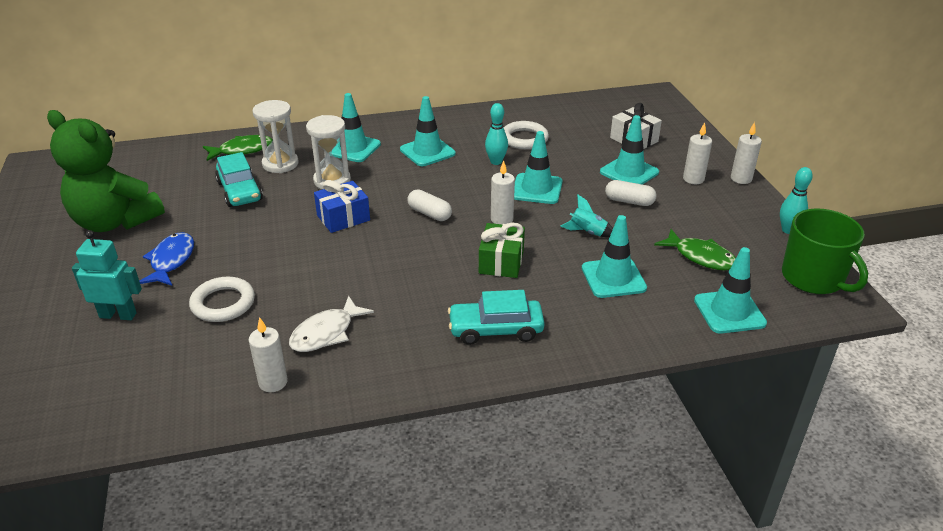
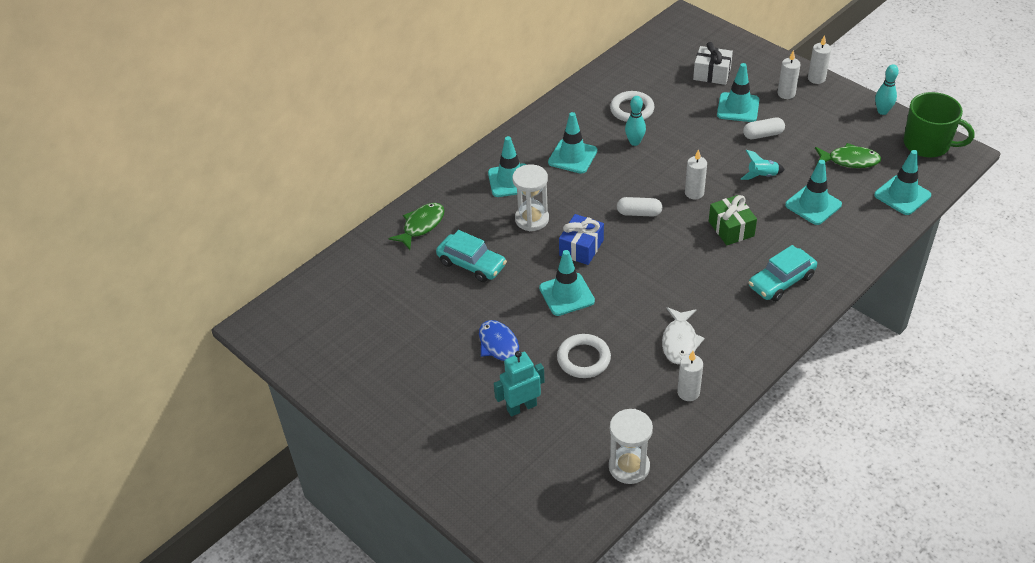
camera: 30 degrees left, 10 degrees up
green teddy bear [47,110,165,232] -> none
white hourglass [252,100,299,173] -> white hourglass moved to [609,409,653,484]
turquoise traffic cone [514,131,562,204] -> turquoise traffic cone moved to [539,250,595,316]

